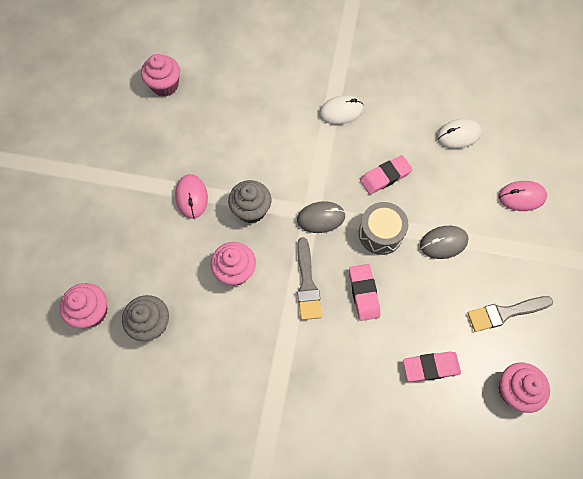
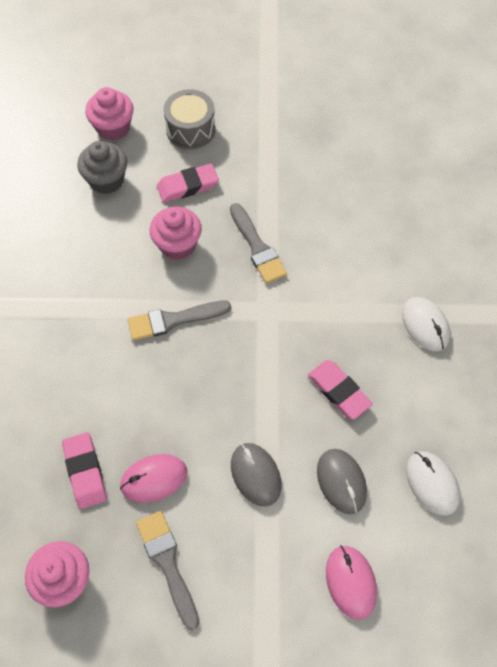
camera: 80 degrees right, 5 degrees down
pink cupcake [141,54,180,97] -> none
pink mouse [175,174,208,219] -> pink mouse moved to [120,454,187,503]
grey cupcake [228,180,271,223] -> grey brush [230,203,287,284]
grey mouse [297,201,346,233] -> grey mouse moved to [317,449,367,514]
pink eraser [349,264,380,321] -> pink eraser moved to [157,164,219,202]
grey drum [359,202,408,255] -> grey drum moved to [163,89,216,149]

